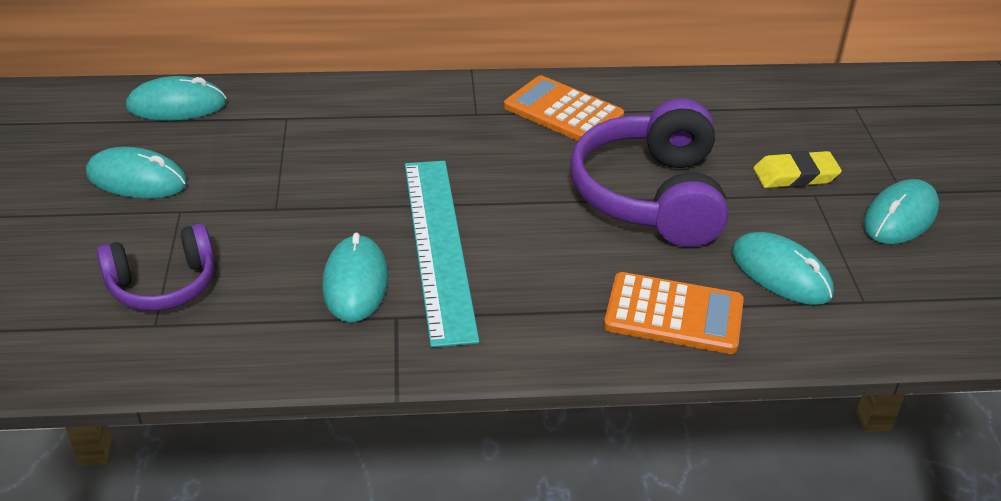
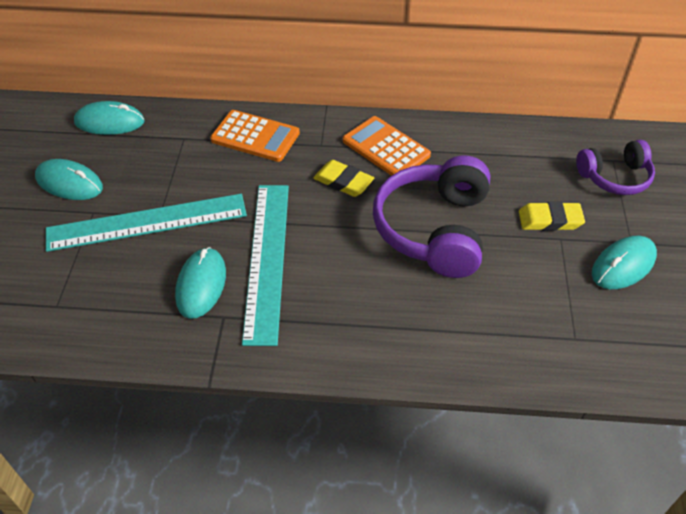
camera: 10 degrees right, 10 degrees up
purple headphones [97,224,214,311] -> purple headphones moved to [576,140,655,195]
orange calculator [604,272,744,354] -> orange calculator moved to [210,110,300,162]
turquoise mouse [732,232,834,305] -> none
none -> turquoise ruler [46,194,247,252]
none -> yellow eraser [313,160,374,197]

